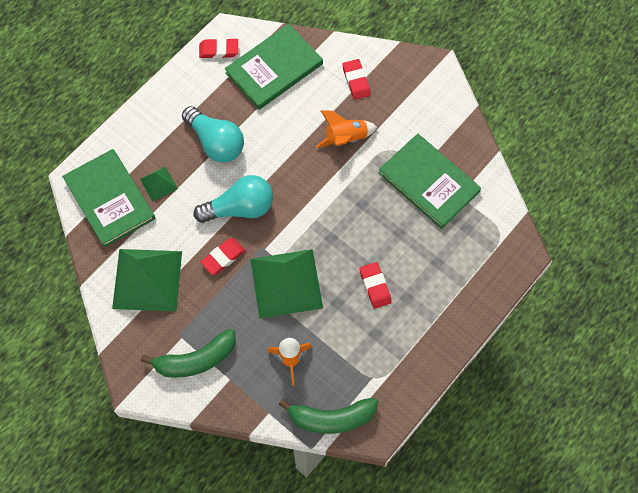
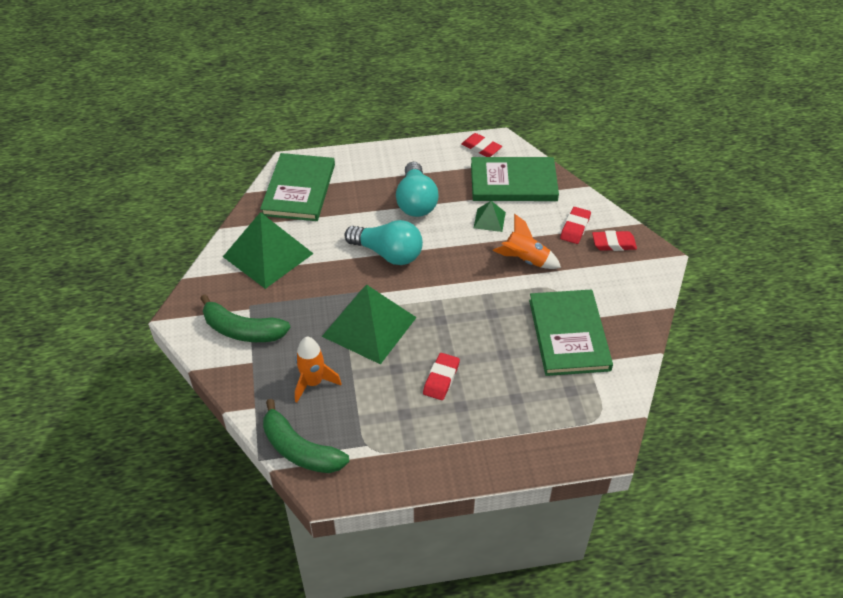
camera: 40 degrees right, 20 degrees down
green pyramid [140,167,178,202] -> green pyramid moved to [474,201,506,232]
red eraser [201,238,245,275] -> red eraser moved to [592,230,637,251]

